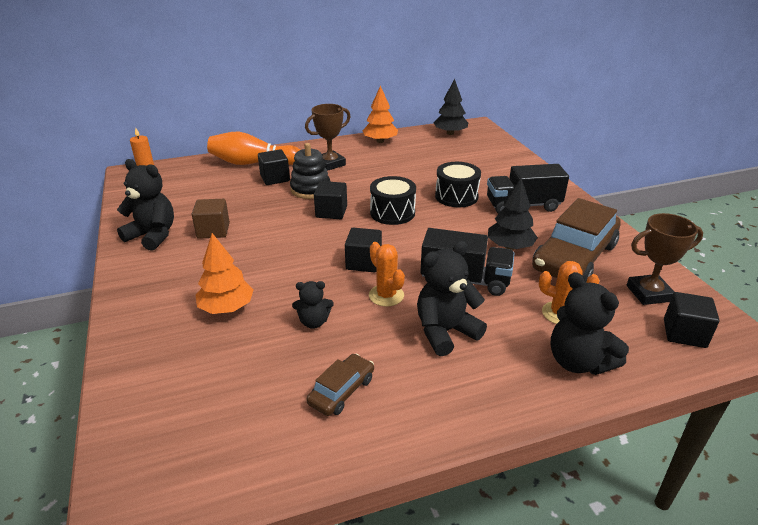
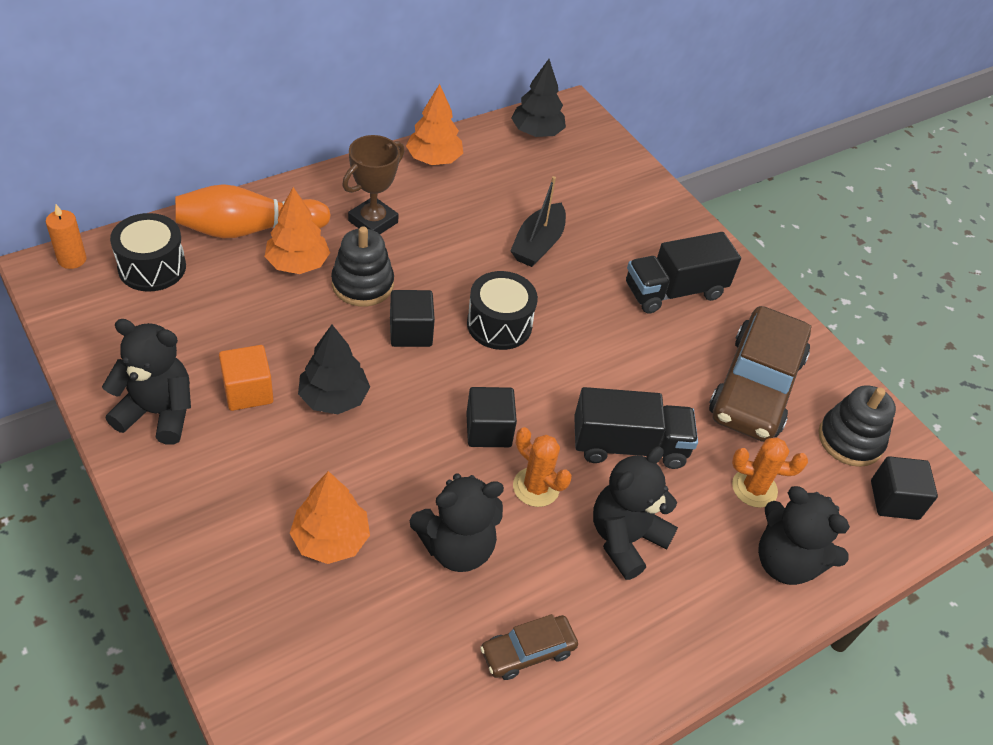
camera: 20 degrees left, 15 degrees up
brown cube [192,199,230,239] -> orange cube [219,345,274,411]
black cube [258,149,290,185] -> orange tree [265,187,330,274]
black teddy bear [292,281,334,329] -> black teddy bear [410,473,504,572], size x1.74
brown car [306,354,374,416] -> brown car turned 135 degrees counterclockwise [480,614,578,680]
black drum [435,162,481,208] -> black drum moved to [110,213,186,292]
black tree [488,178,538,250] -> black tree moved to [298,325,370,414]
brown trophy [627,213,703,305] -> black stacking toy [819,385,896,467]
none -> black boat [510,176,566,267]

